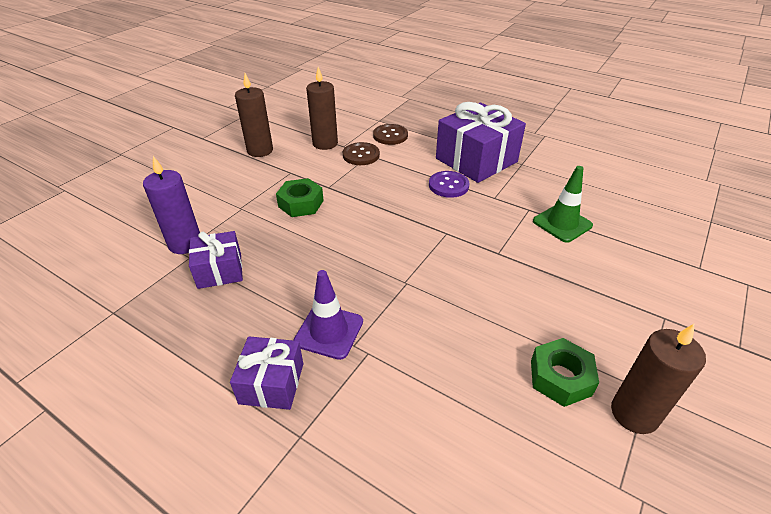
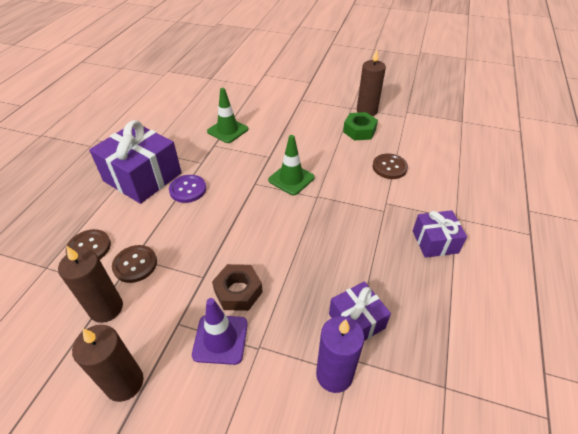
camera: 105 degrees left, 5 degrees up
green nut [276,178,324,217] -> brown nut [212,264,263,311]
purple traffic cone [293,270,363,360] -> purple traffic cone moved to [192,298,248,365]
none -> green traffic cone [268,135,315,195]
none -> brown button [373,154,408,179]

